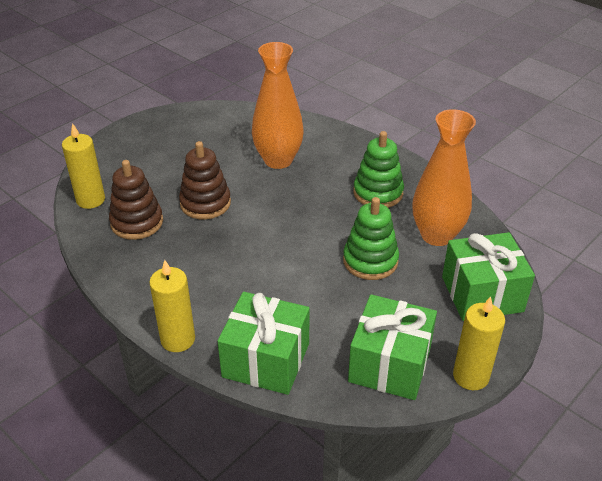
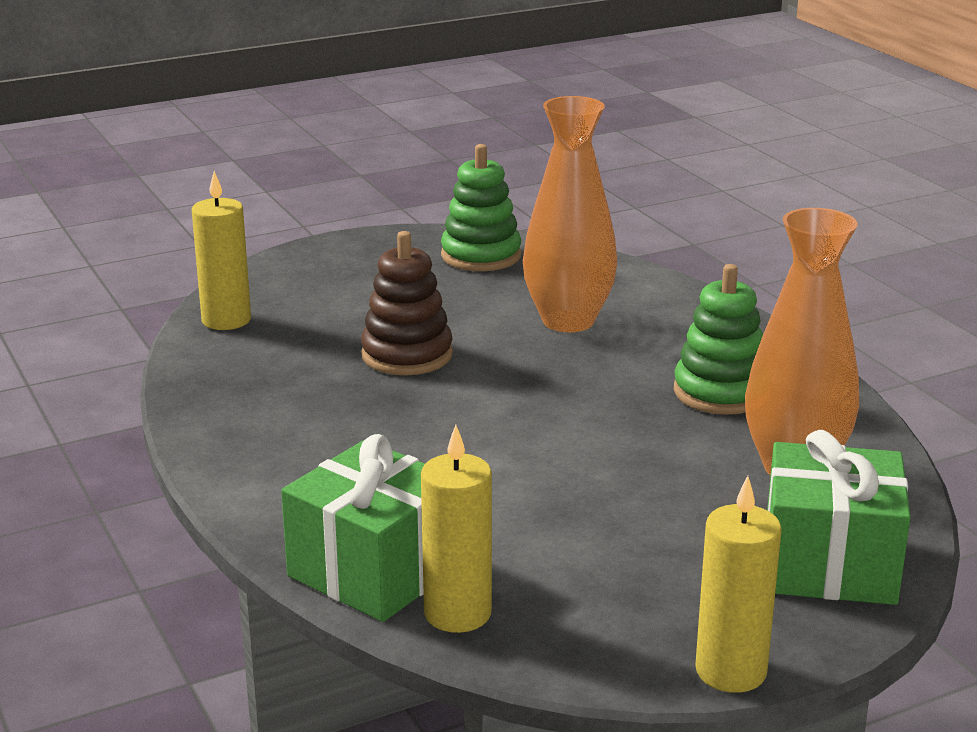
camera: 20 degrees right, 15 degrees down
brown stacking toy [109,160,163,240] -> none
yellow candle [149,260,195,352] -> yellow candle moved to [421,425,492,633]
green stacking toy [343,197,399,280] -> green stacking toy moved to [441,144,521,271]
green gift [348,294,437,400] -> none

